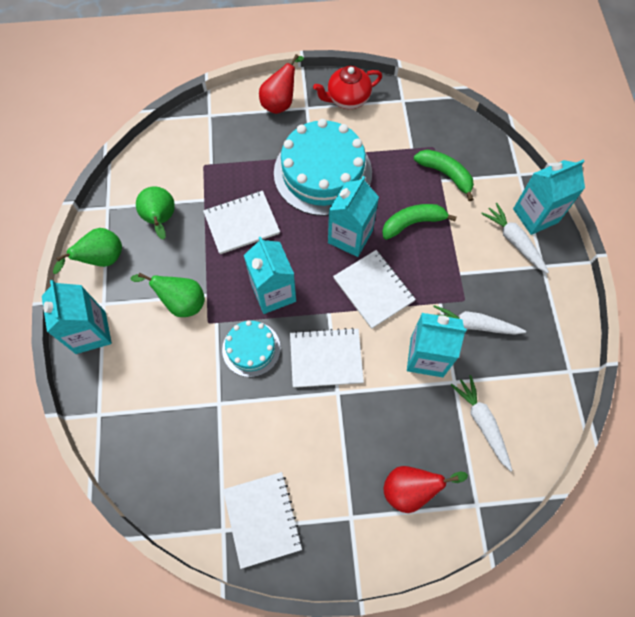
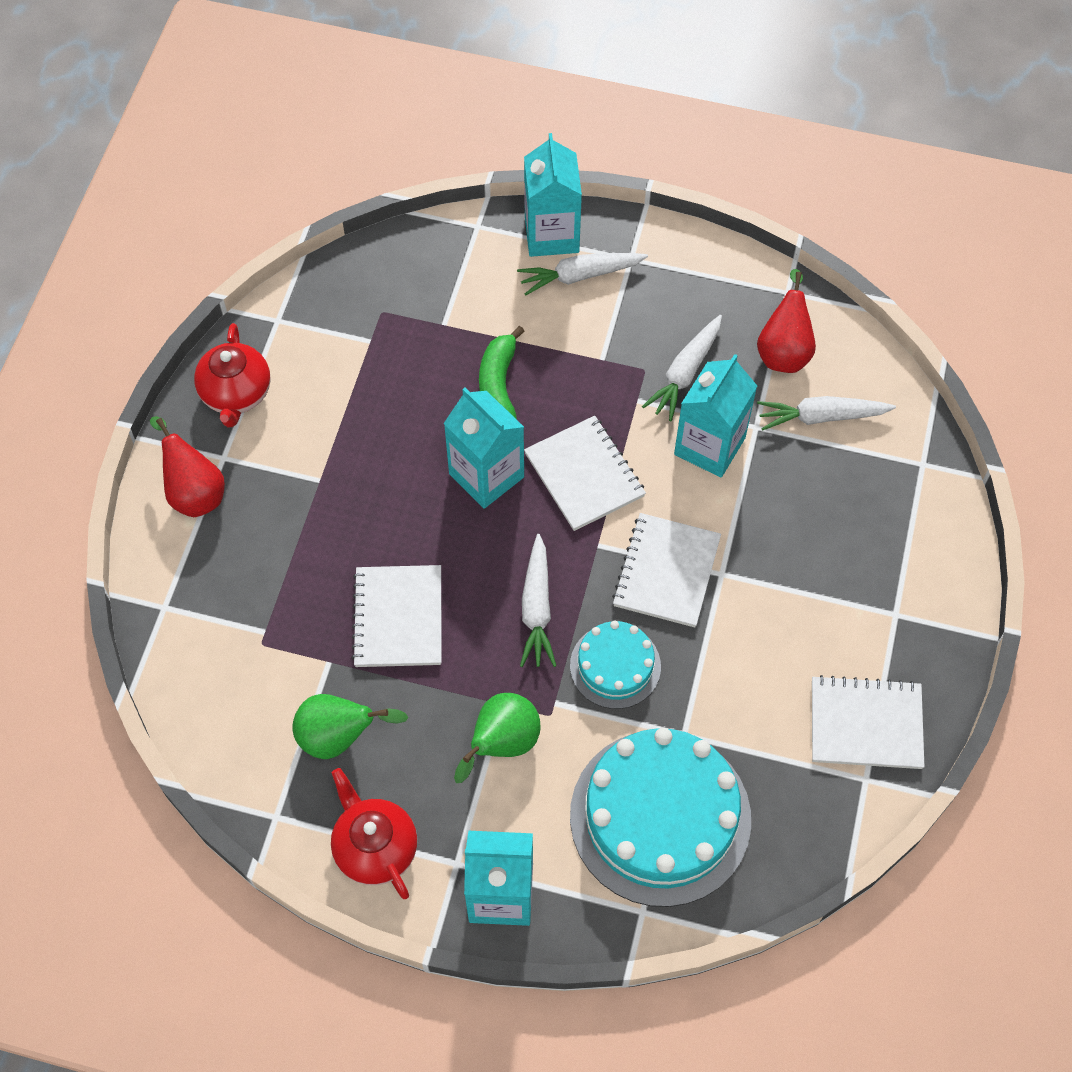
camera: 70 degrees left, 5 degrees down
green pear [53,228,122,274] -> red teapot [331,768,417,899]
turquoise carton [244,237,296,314] -> white carrot [520,534,557,667]
turquoise cake [274,119,372,216] -> turquoise cake moved to [570,728,751,907]
white notebook [333,250,416,329] -> white notebook turned 75 degrees clockwise [524,416,646,531]
red pear [384,466,468,513] -> red pear moved to [757,269,816,373]
green banana [414,149,474,201] -> none

